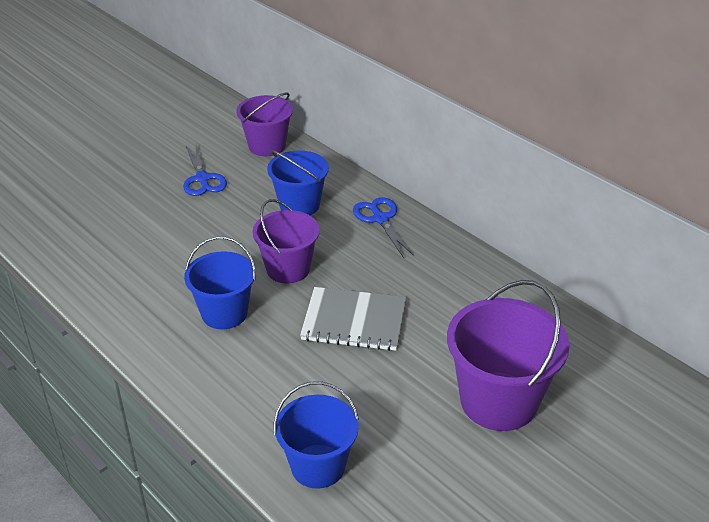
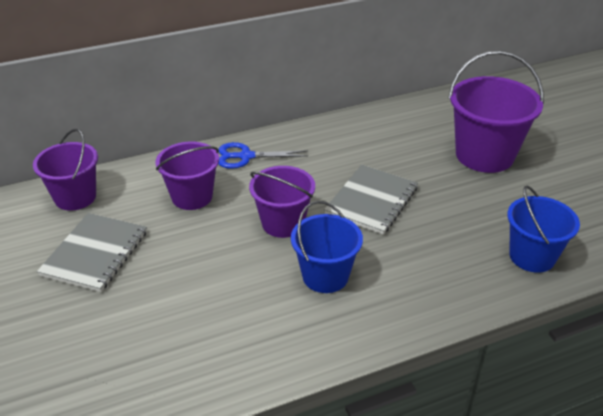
camera: 70 degrees left, 0 degrees up
blue scissors [183,145,227,196] -> grey notebook [37,213,147,292]
blue bucket [267,150,329,215] -> purple bucket [156,142,219,210]

